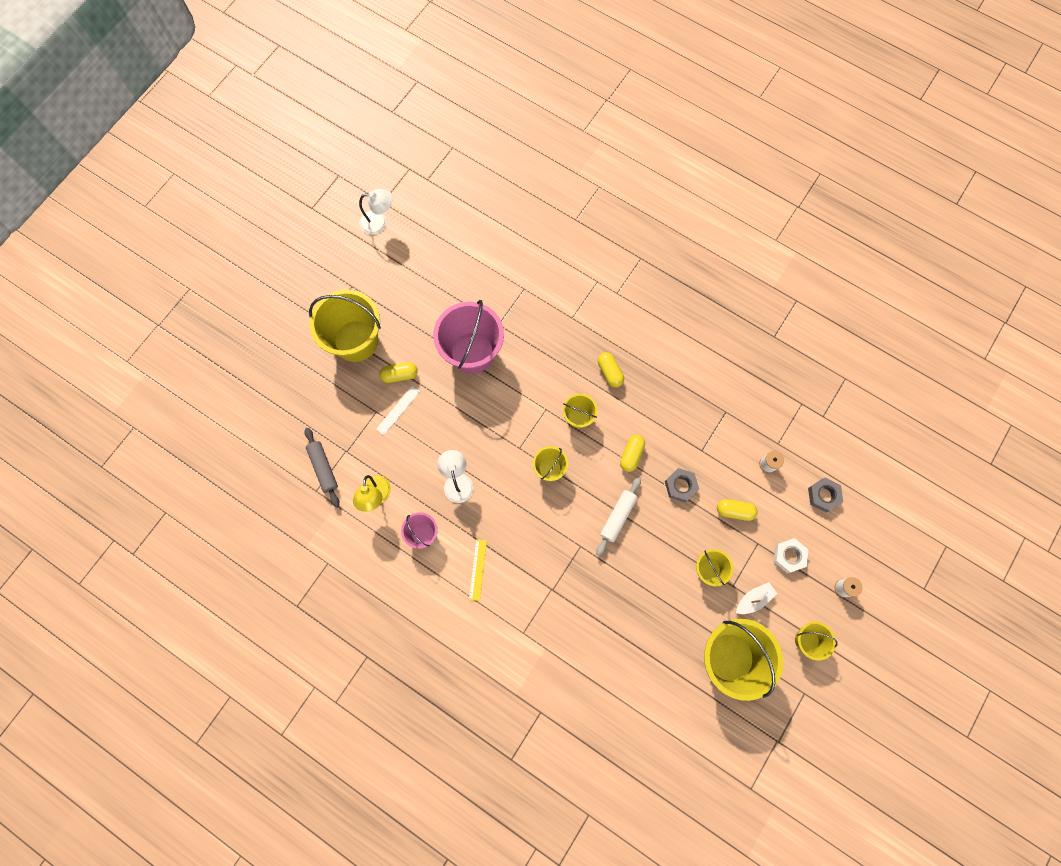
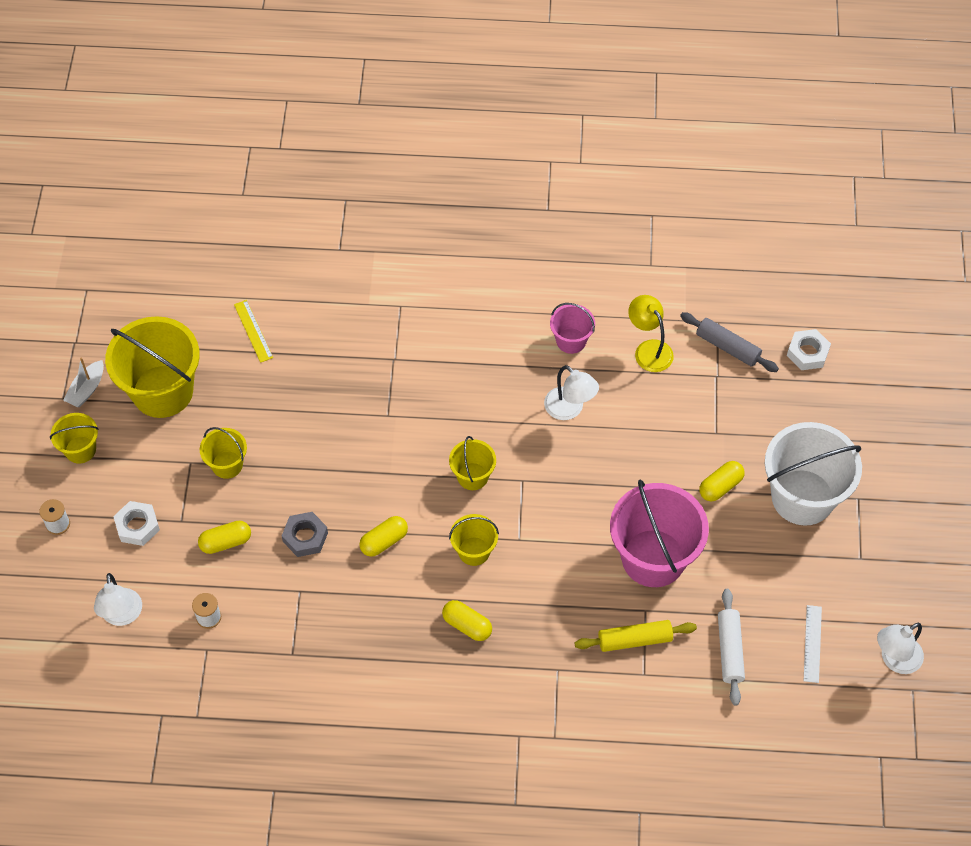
camera: 150 degrees right, 15 degrees down
yellow bucket [309,289,381,362] -> white bucket [765,422,862,525]
white ruler [376,386,420,435] -> white ruler moved to [804,605,822,683]
yellow ruler [469,539,487,601] -> yellow ruler moved to [234,300,273,363]
white rolling pin [596,477,641,556] -> white rolling pin moved to [718,589,745,706]
yellow capsule [620,435,645,472] -> yellow capsule turned 60 degrees clockwise [359,516,408,557]
white boat [736,582,777,614] -> white boat moved to [63,357,104,407]
grey nut [808,477,843,512] -> white lamp [94,573,142,626]
none -> yellow rolling pin [575,620,697,652]
none -> white nut [787,329,831,370]

